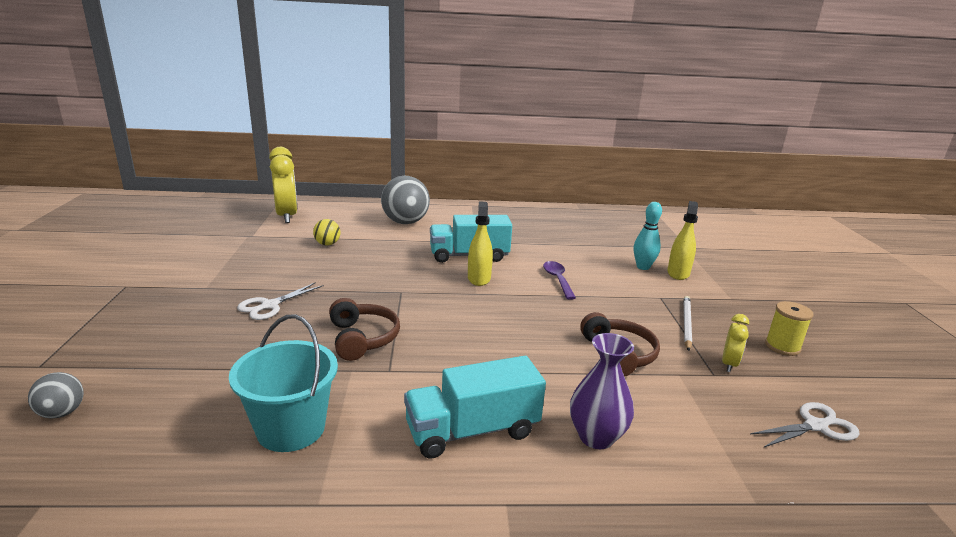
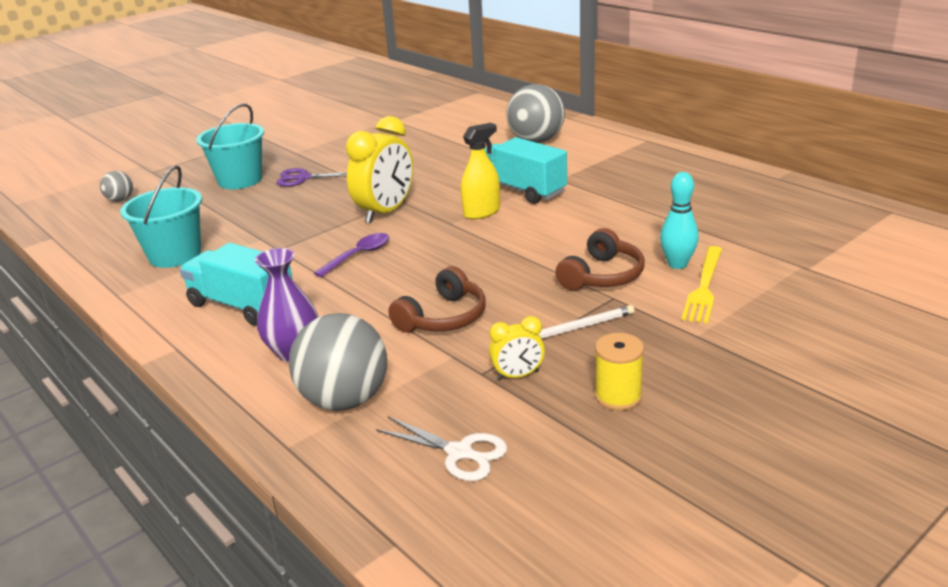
camera: 55 degrees right, 5 degrees up
white scissors [237,282,324,320] -> purple scissors [276,168,347,187]
yellow clock [269,147,297,223] -> yellow clock moved to [346,116,413,223]
yellow ball [313,219,340,245] -> none
brown headphones [329,298,400,361] -> brown headphones moved to [555,228,645,290]
purple spoon [543,261,576,300] -> purple spoon moved to [314,233,389,277]
yellow spray bottle [667,201,698,280] -> yellow fork [682,246,722,323]
none -> turquoise bucket [196,103,264,189]
none -> grey ball [289,313,387,411]

